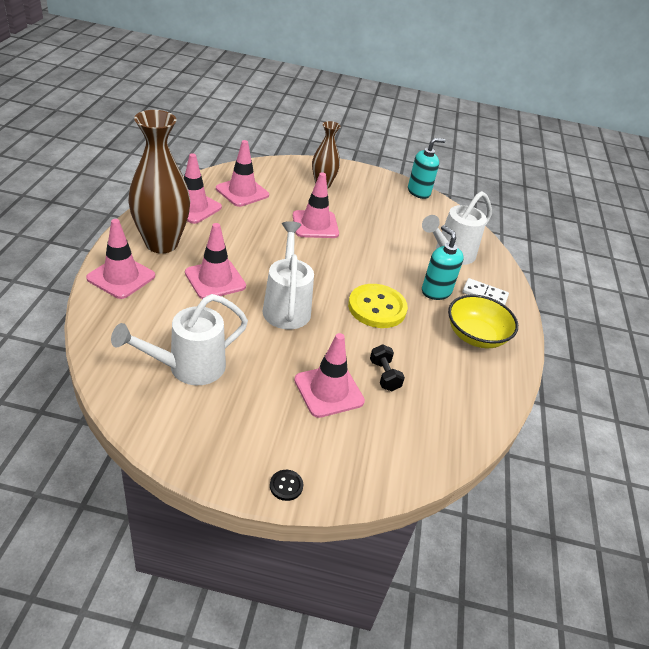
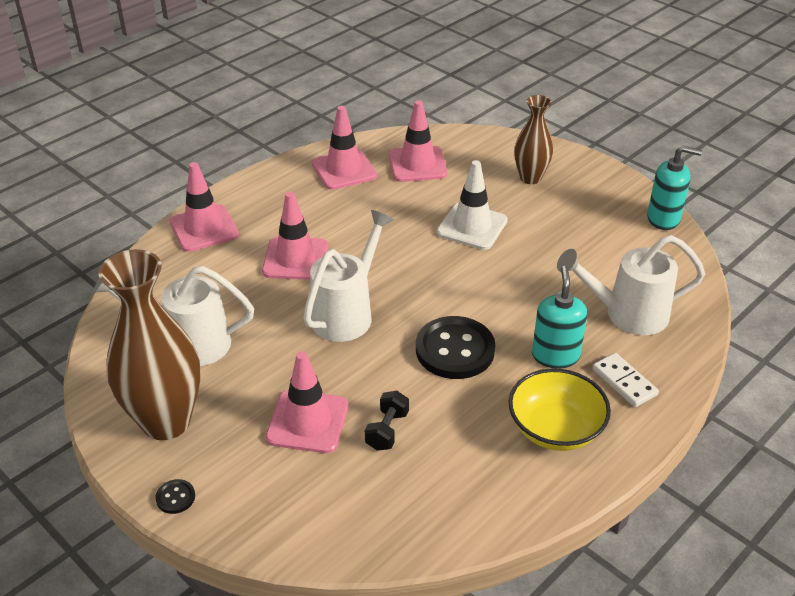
camera: 40 degrees right, 0 degrees up
brown vase [128,110,190,253] -> brown vase moved to [98,249,200,440]
pink traffic cone [293,173,339,238] -> white traffic cone [436,160,508,250]
yellow button [348,284,408,328] -> black button [416,316,495,379]

